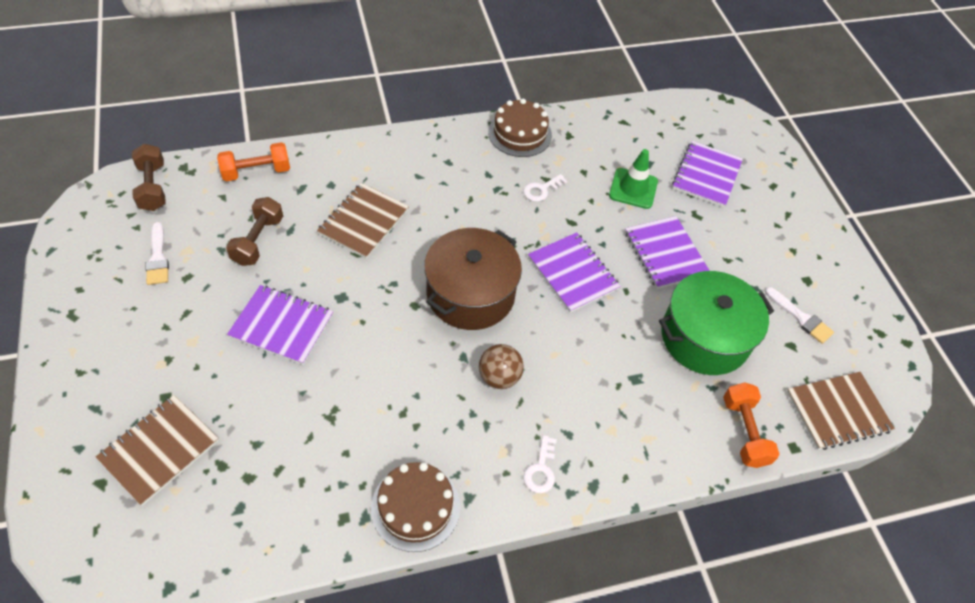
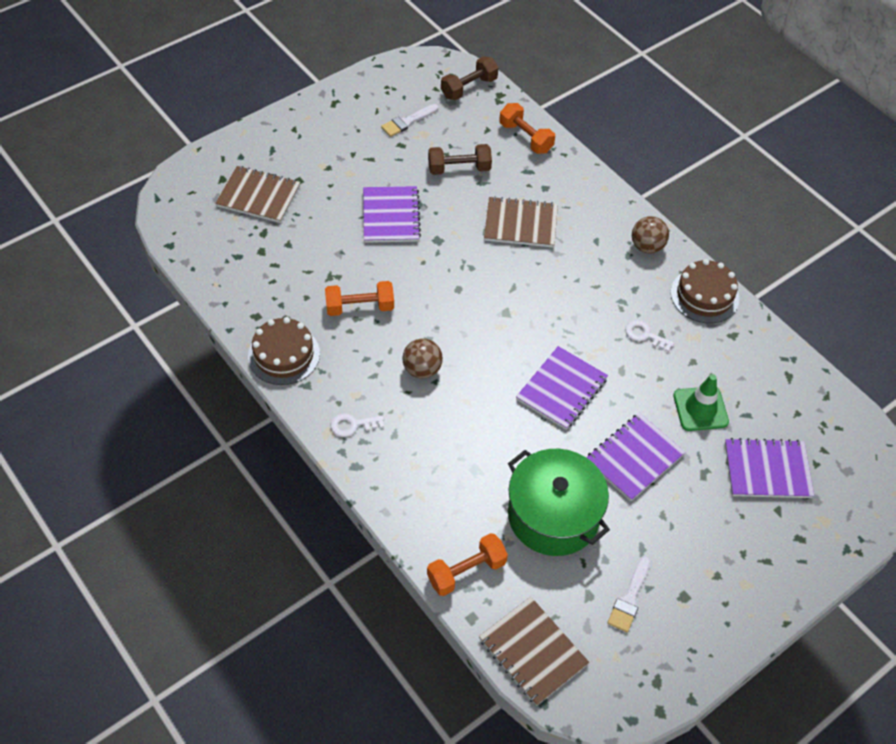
camera: 70 degrees right, 0 degrees up
brown pot [424,228,522,330] -> none
none -> orange dumbbell [325,281,394,316]
none -> brown ball [632,216,669,254]

